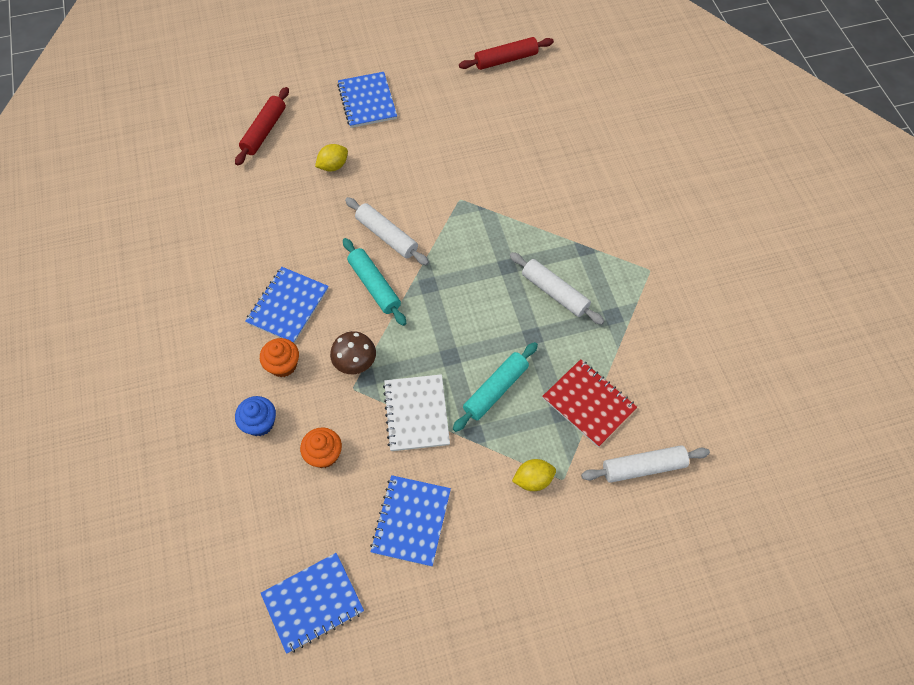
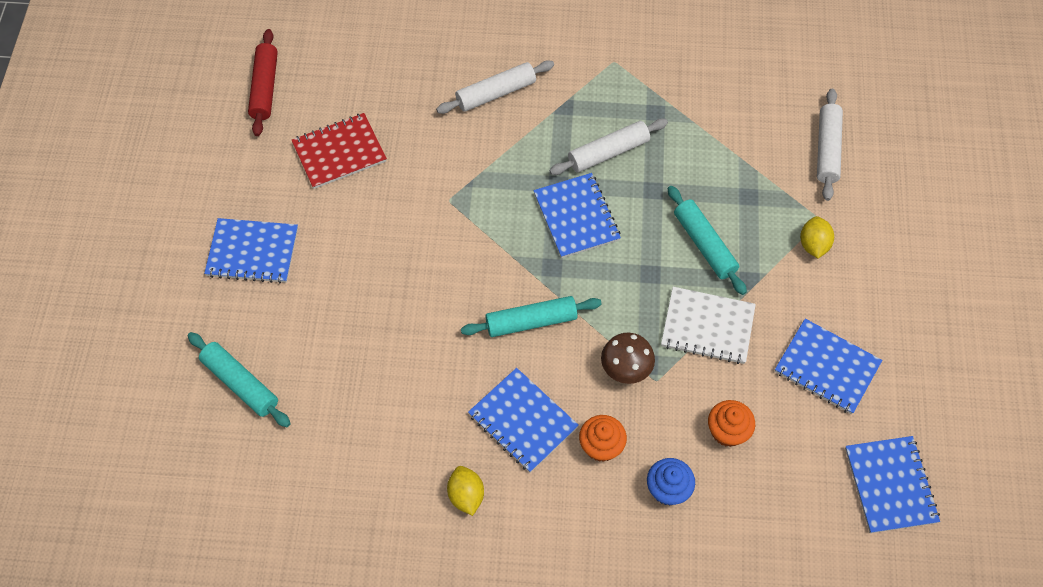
camera: 70 degrees left, 0 degrees up
red rolling pin [235,87,289,166] -> turquoise rolling pin [188,332,291,427]
yellow lemon [315,144,348,171] -> yellow lemon moved to [447,466,484,516]
white rolling pin [345,197,429,265] -> white rolling pin moved to [436,60,554,114]
red notebook [542,359,637,447] -> red notebook moved to [291,113,387,189]
none -> blue notebook [533,173,621,258]

